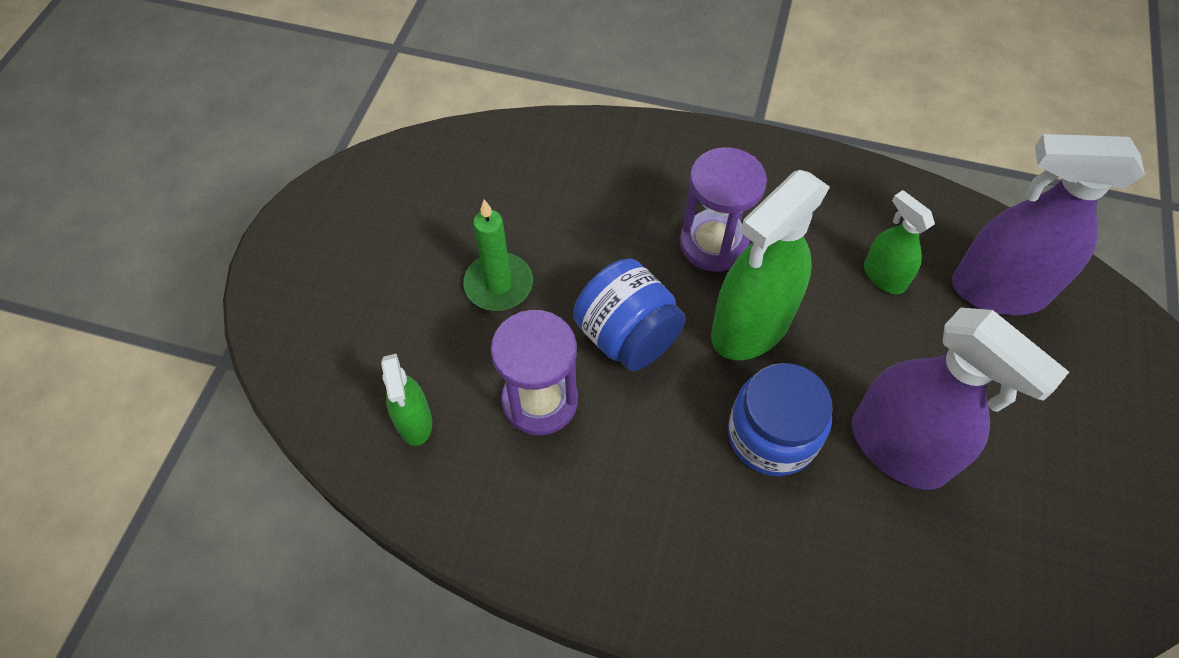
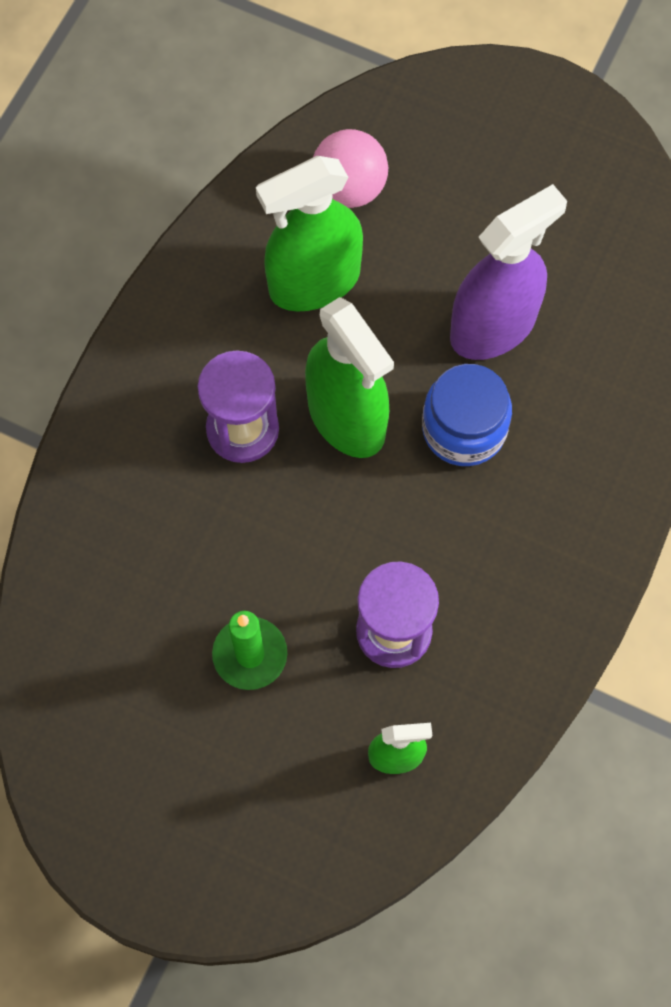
camera: 80 degrees left, 10 degrees up
blue jar [573,259,686,371] -> none
green spray bottle [864,190,935,294] -> green spray bottle [256,156,363,312], size x1.92
purple spray bottle [952,134,1145,315] -> pink ball [313,129,388,208]

